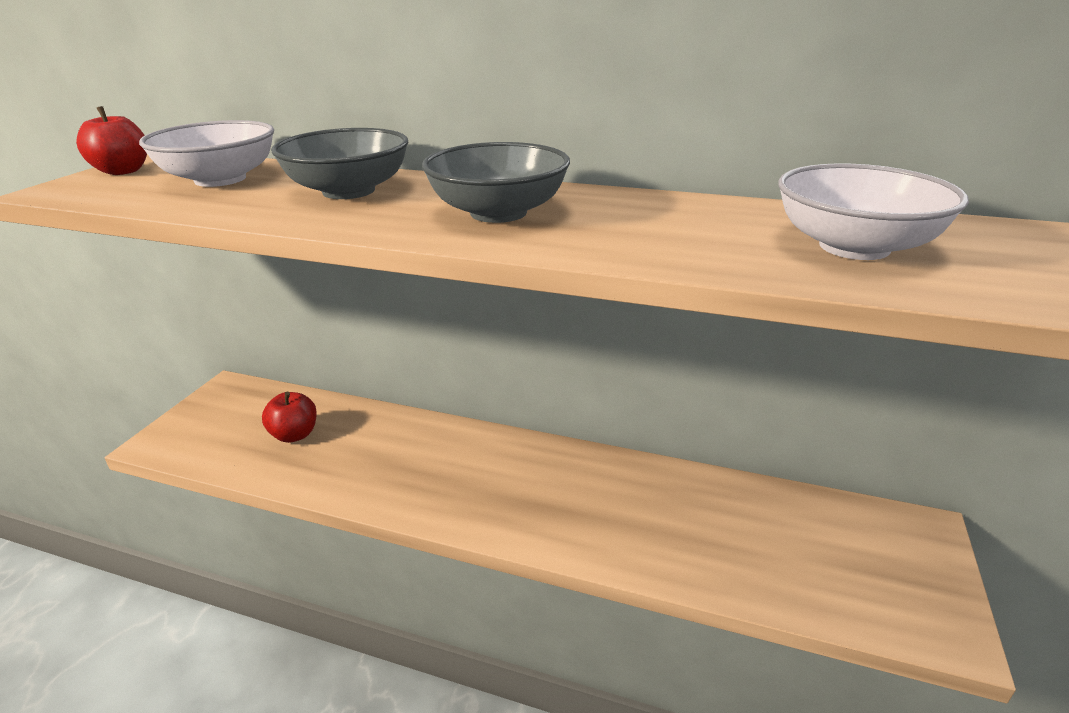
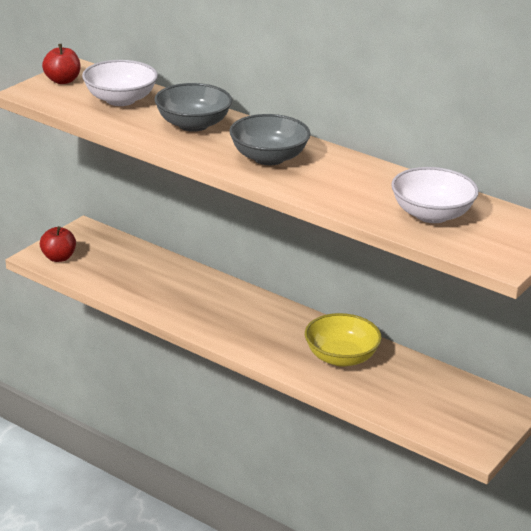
camera: 15 degrees right, 0 degrees up
red apple [262,392,317,443] -> red apple moved to [40,226,76,262]
none -> yellow bowl [305,313,382,367]

